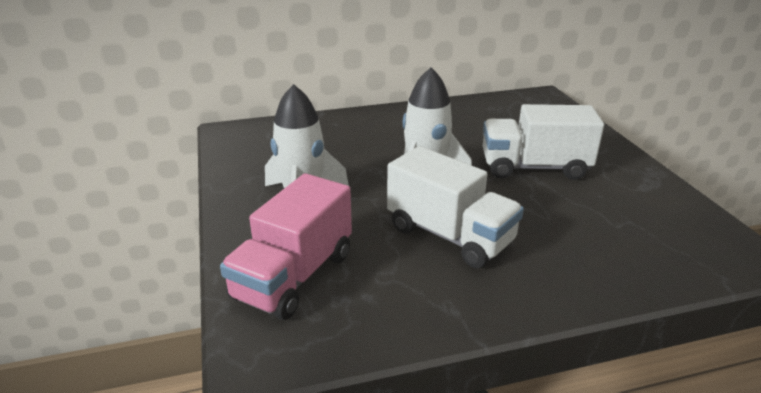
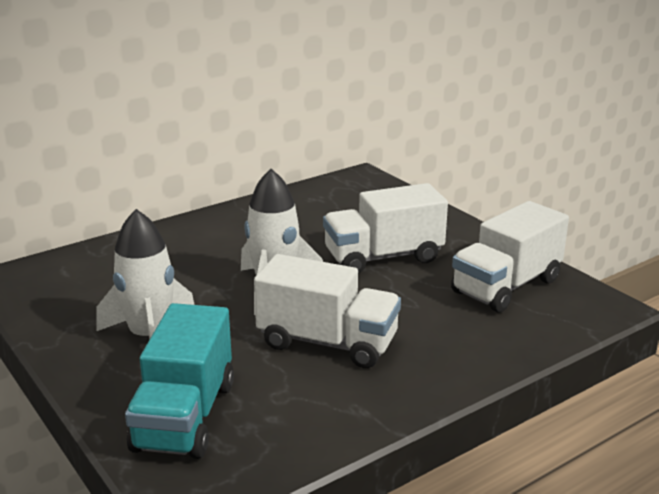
camera: 20 degrees left, 5 degrees down
pink truck [220,173,352,320] -> turquoise truck [125,303,234,459]
none -> white truck [451,201,569,312]

